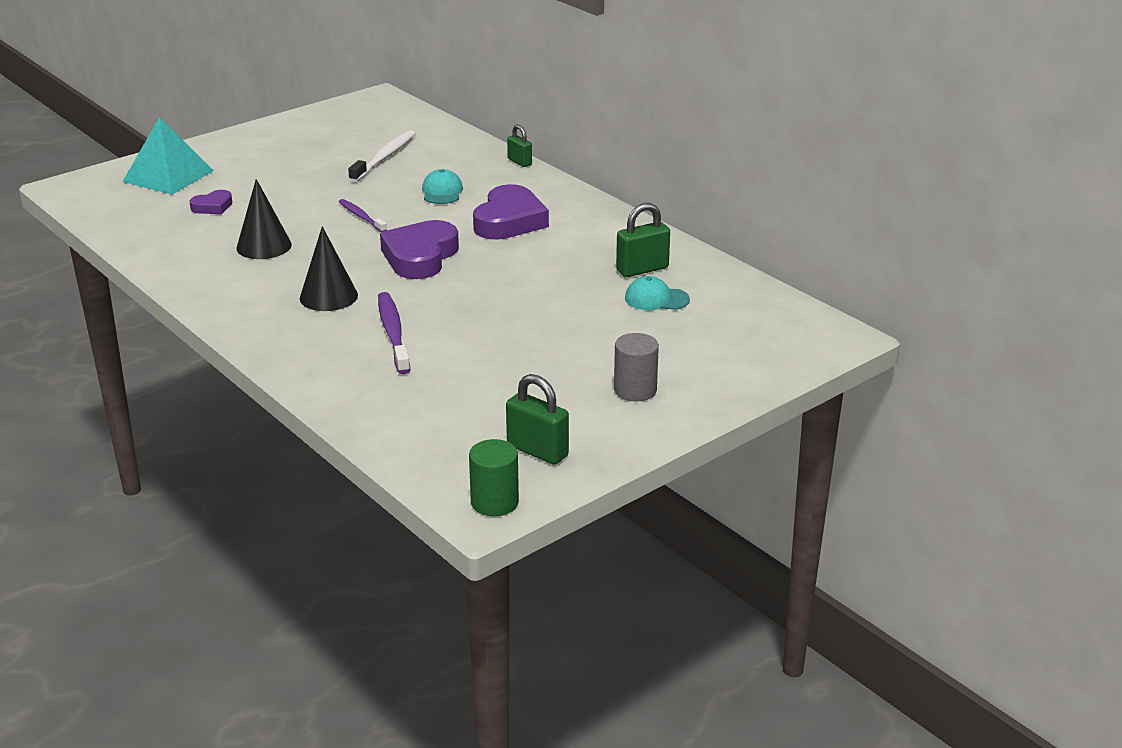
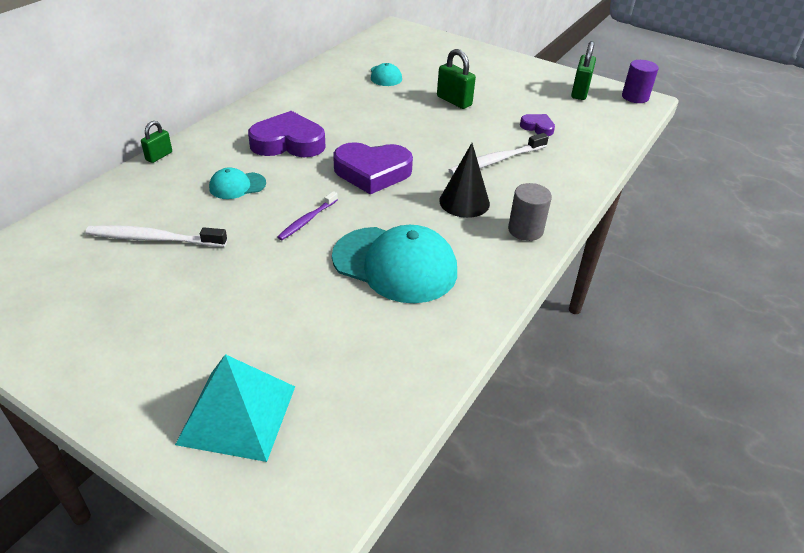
camera: 110 degrees left, 10 degrees up
purple heart [189,190,232,214] -> purple heart moved to [520,114,555,136]
black cone [236,179,292,259] -> turquoise cap [332,225,457,303]
purple toothbrush [378,292,410,374] -> white toothbrush [449,133,549,175]
green cylinder [469,439,519,516] -> purple cylinder [622,60,658,103]
grey cylinder [614,333,659,401] -> grey cylinder moved to [508,183,552,241]
green padlock [616,203,670,277] -> green padlock moved to [437,49,476,109]

